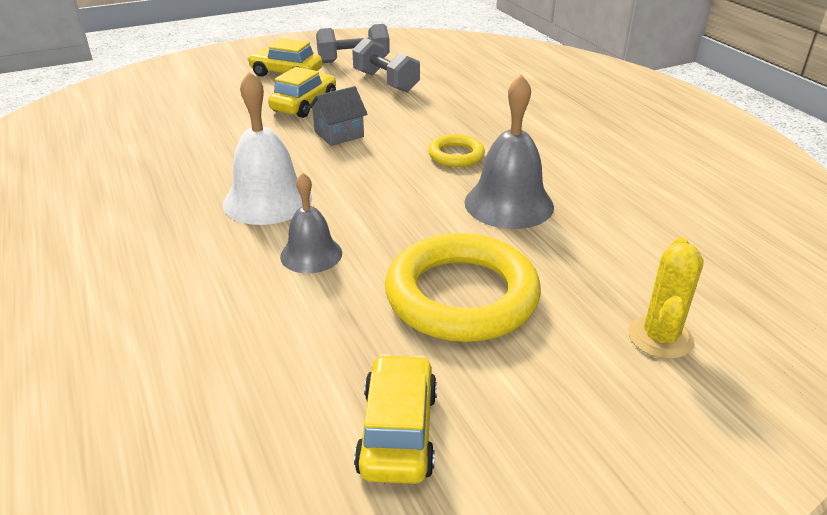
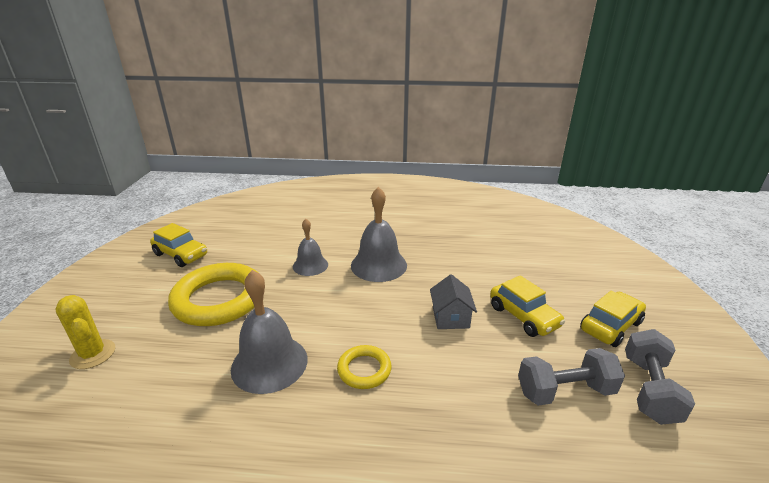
camera: 120 degrees right, 5 degrees down
white bell [223,71,312,225] -> grey bell [351,187,407,282]

